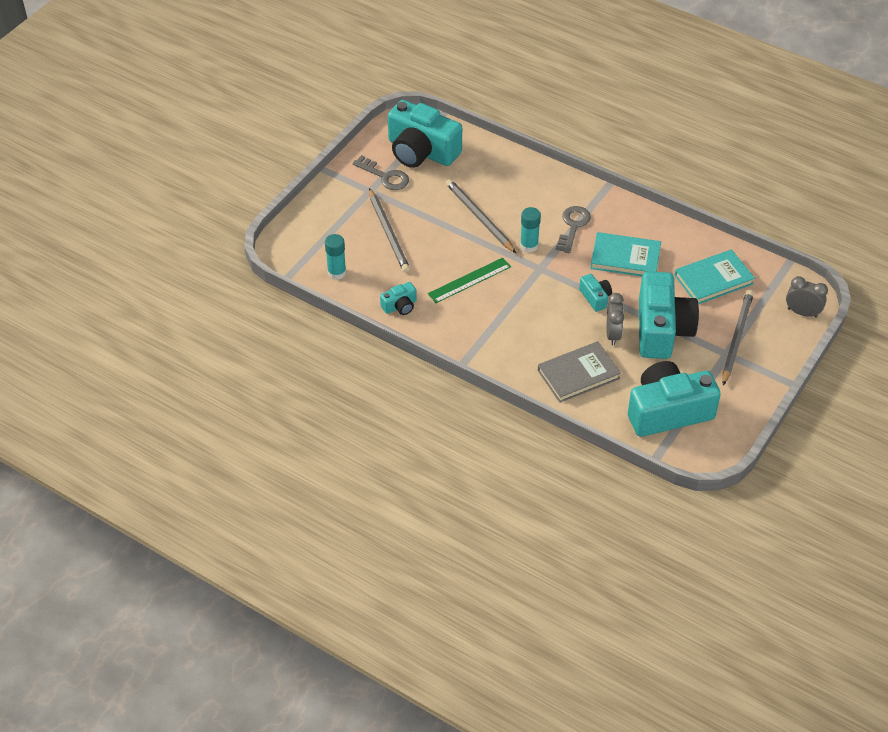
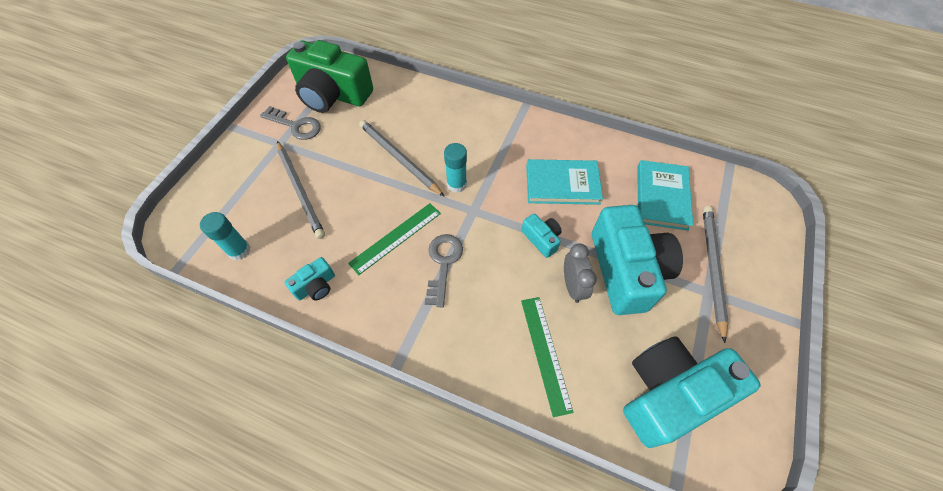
camera: 10 degrees left, 10 degrees up
turquoise camera [388,100,462,168] -> green camera [286,40,373,113]
grey book [538,341,621,403] -> green ruler [521,297,574,417]
grey key [556,206,591,253] -> grey key moved to [425,234,463,307]
turquoise book [675,249,755,305] -> turquoise book turned 45 degrees counterclockwise [637,160,693,231]
grey clock [786,276,828,318] -> none

